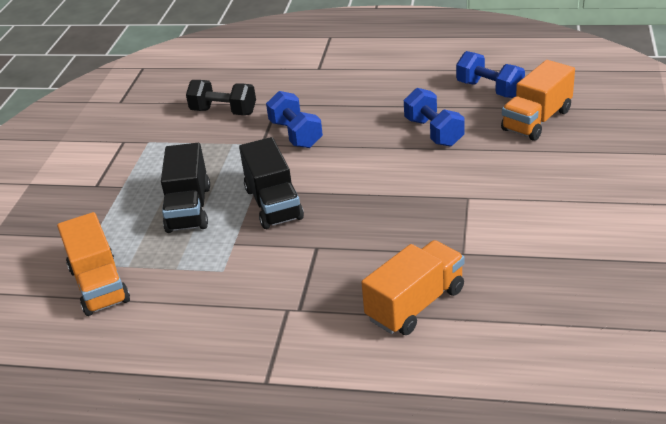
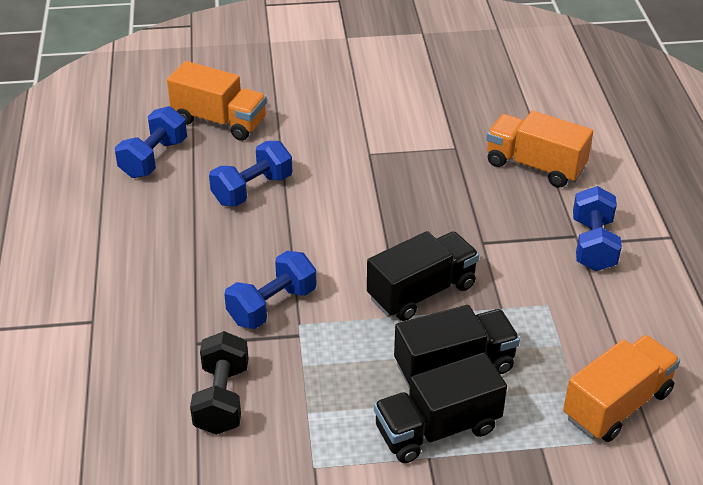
camera: 110 degrees left, 5 degrees up
none -> black truck [374,353,507,463]
none -> blue dumbbell [573,186,622,271]

